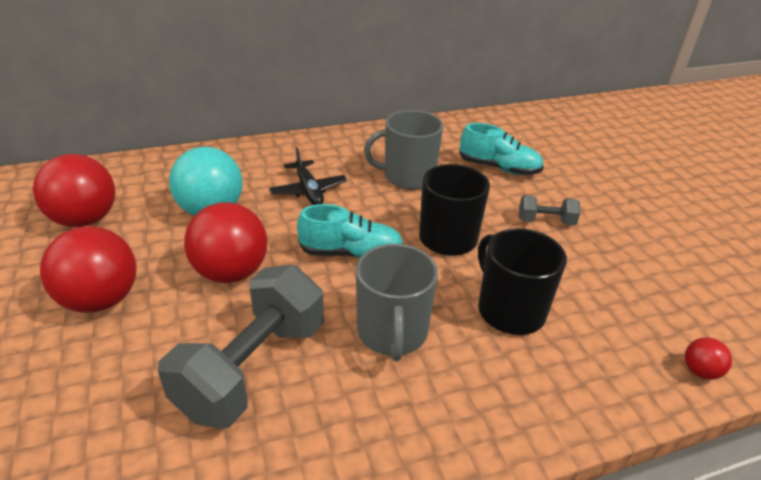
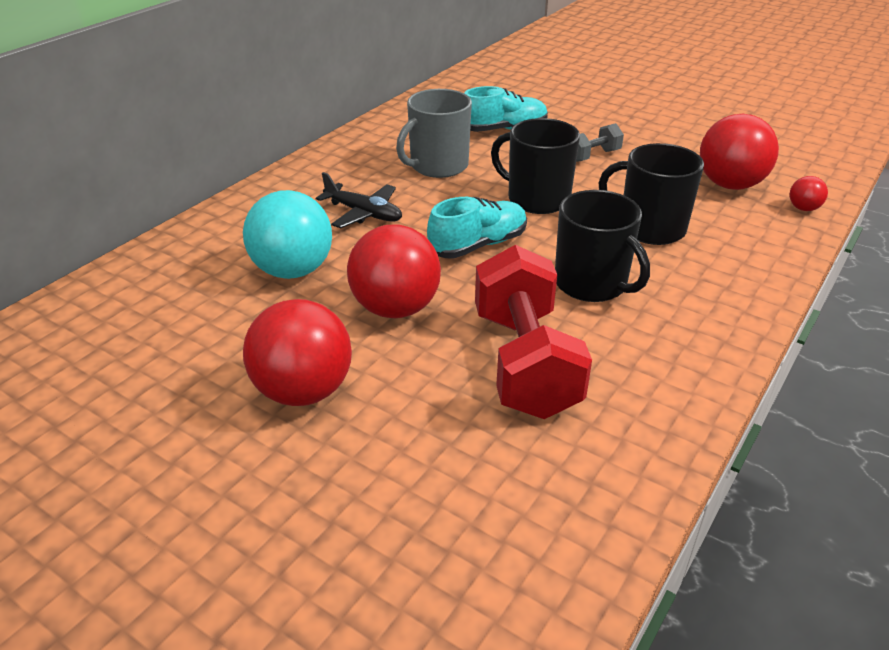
camera: 35 degrees left, 0 degrees up
red ball [33,154,115,227] -> red ball moved to [700,114,779,190]
grey dumbbell [158,265,324,429] -> red dumbbell [475,245,592,419]
grey mug [356,244,438,361] -> black mug [555,190,650,302]

